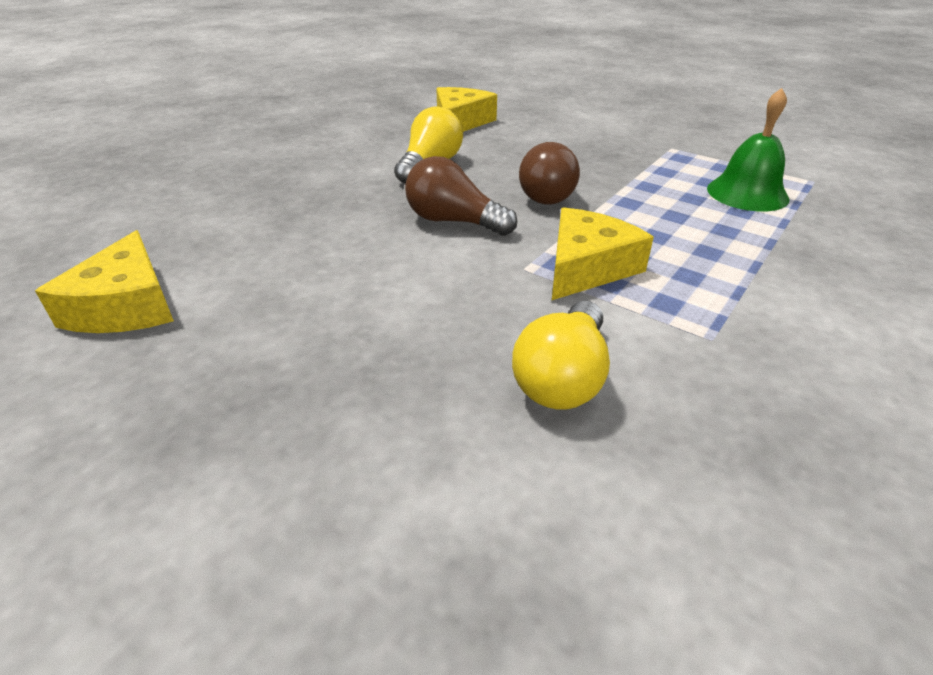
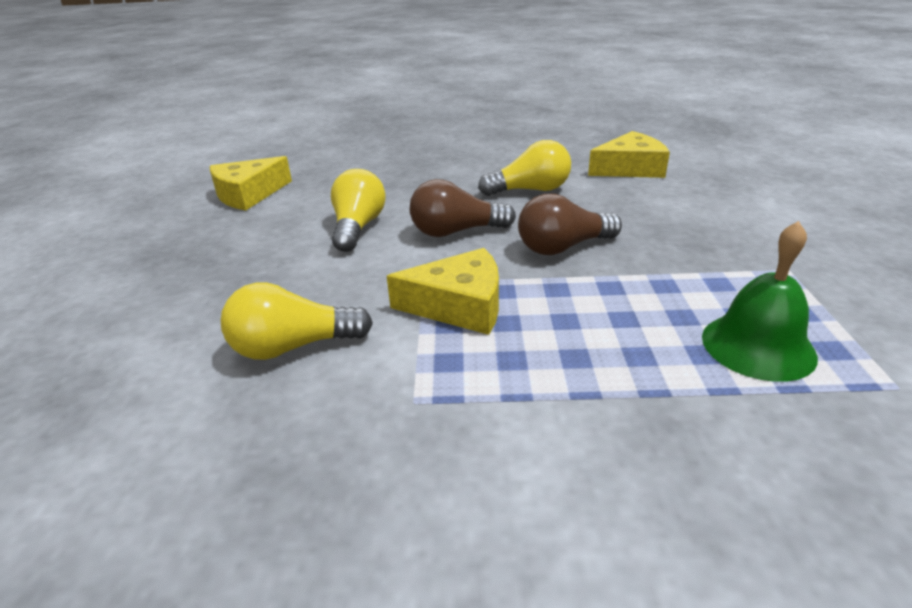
camera: 55 degrees right, 5 degrees down
brown light bulb [405,156,517,236] -> brown light bulb turned 90 degrees counterclockwise [410,179,516,237]
none -> yellow light bulb [331,169,386,252]

